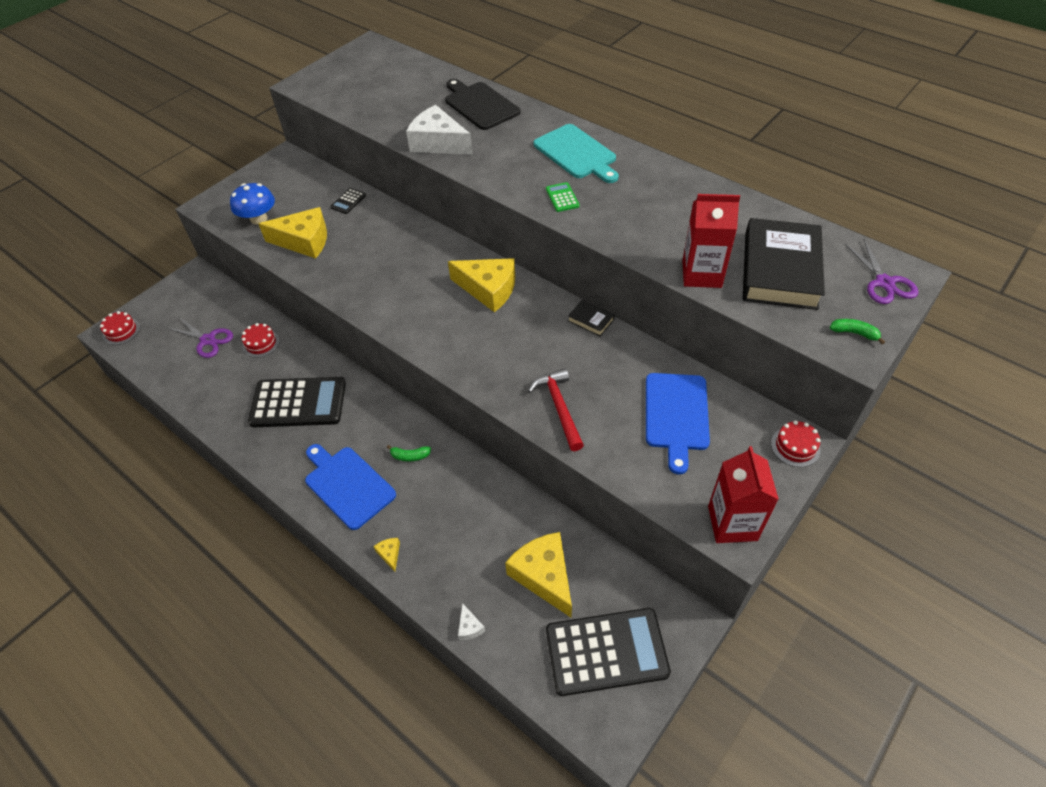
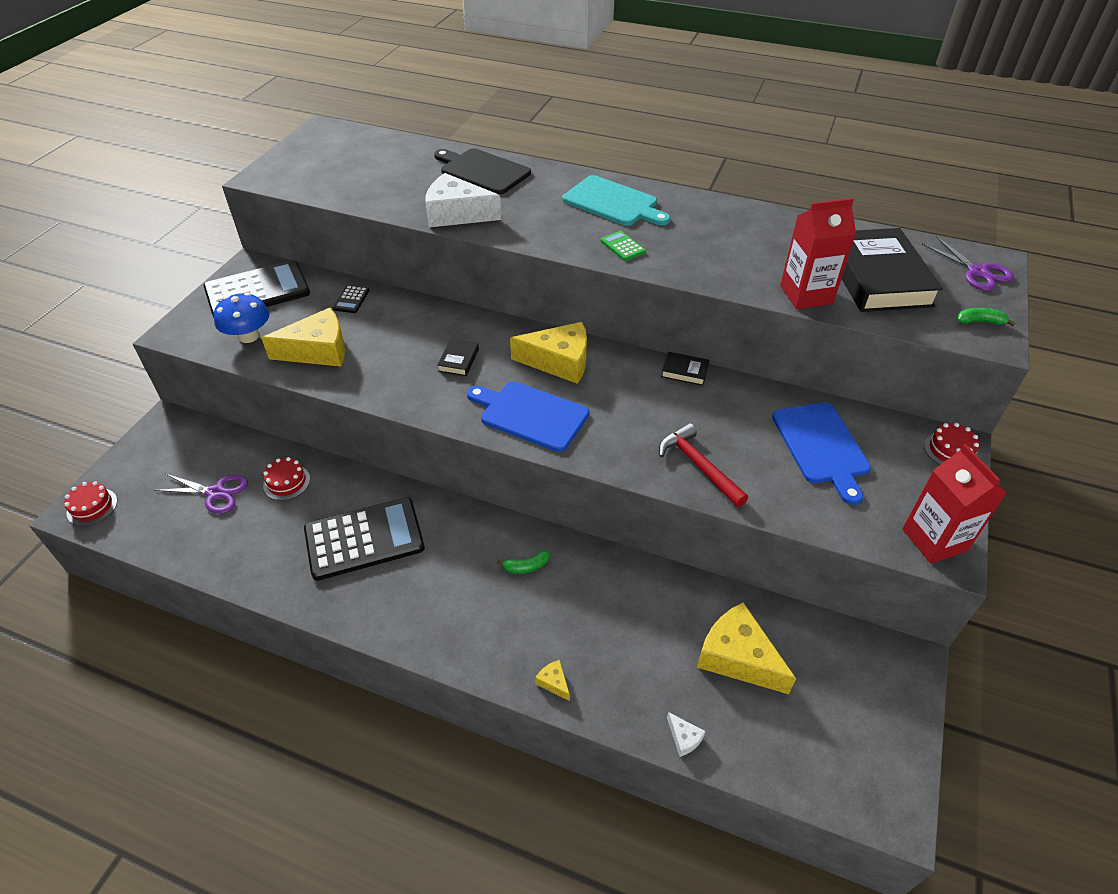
camera: 20 degrees left, 5 degrees down
blue cutting board [305,444,396,530] -> blue cutting board moved to [467,381,589,452]
black calculator [546,608,671,696] -> black calculator moved to [204,260,310,318]
none -> black book [437,338,479,376]

